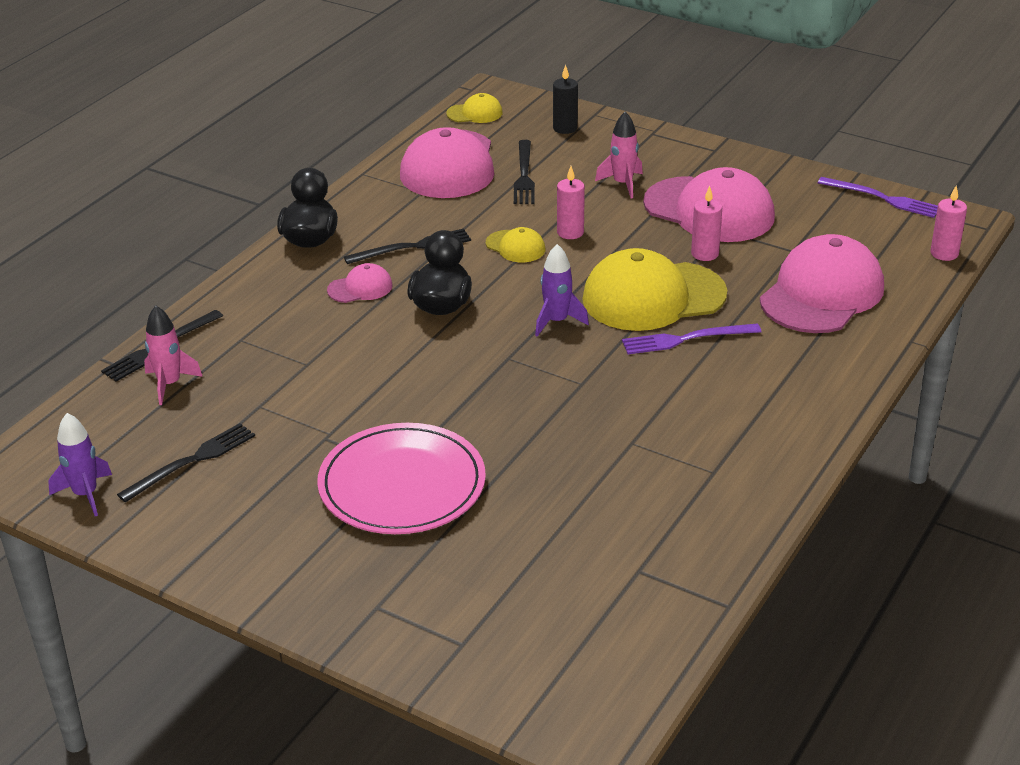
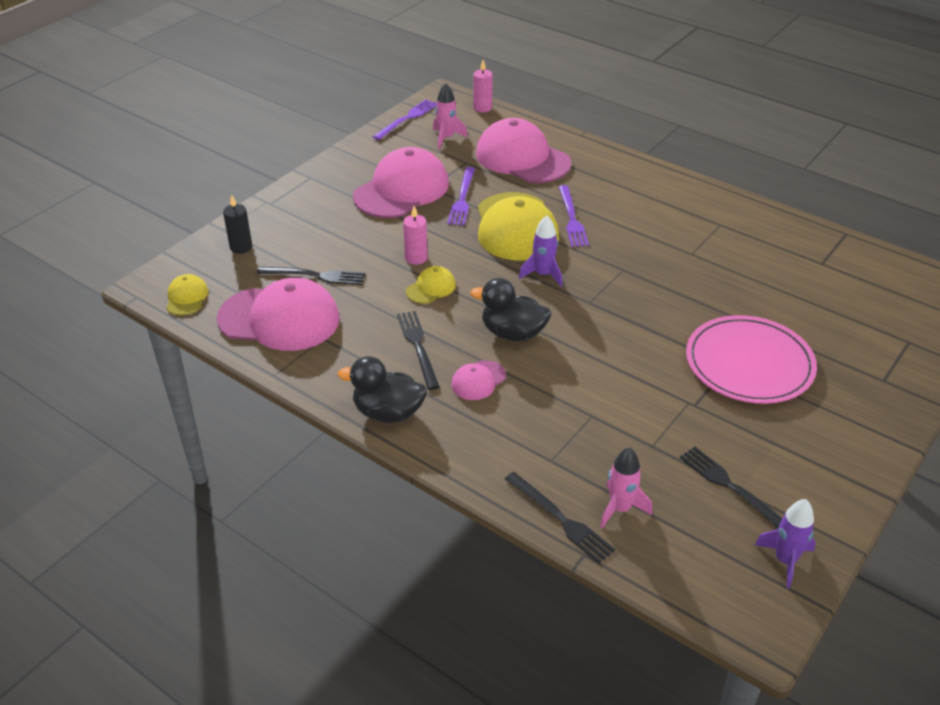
camera: 85 degrees left, 5 degrees up
pink cap [327,263,393,303] -> pink cap turned 120 degrees counterclockwise [451,360,506,400]
pink rocket [595,112,643,198] -> pink rocket moved to [433,83,468,149]
pink candle [691,186,722,261] -> purple fork [447,167,475,226]

